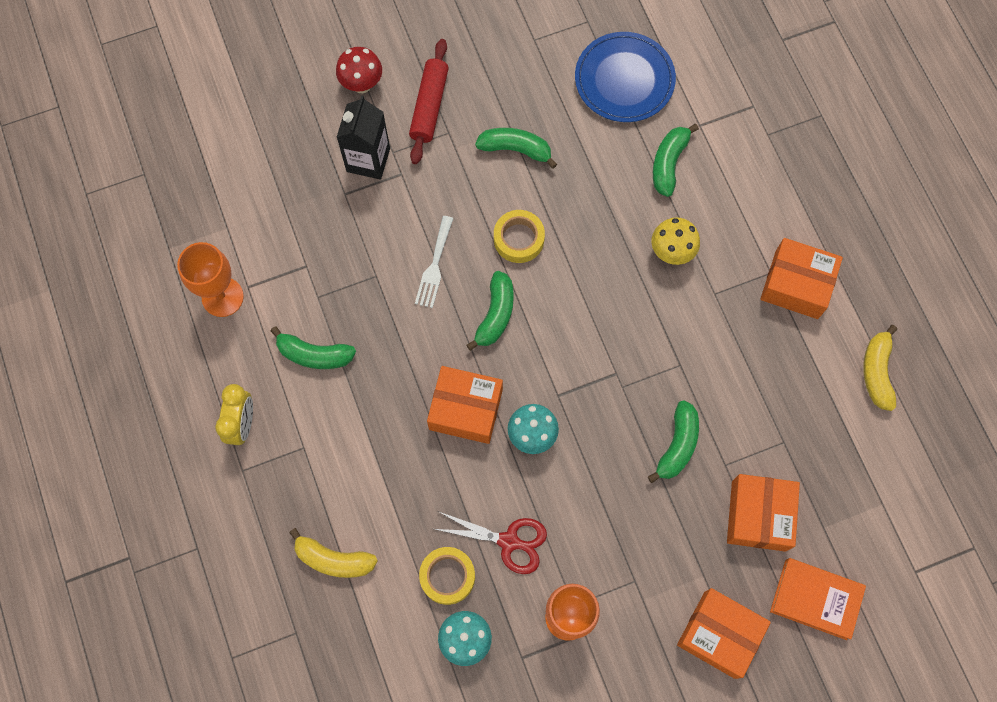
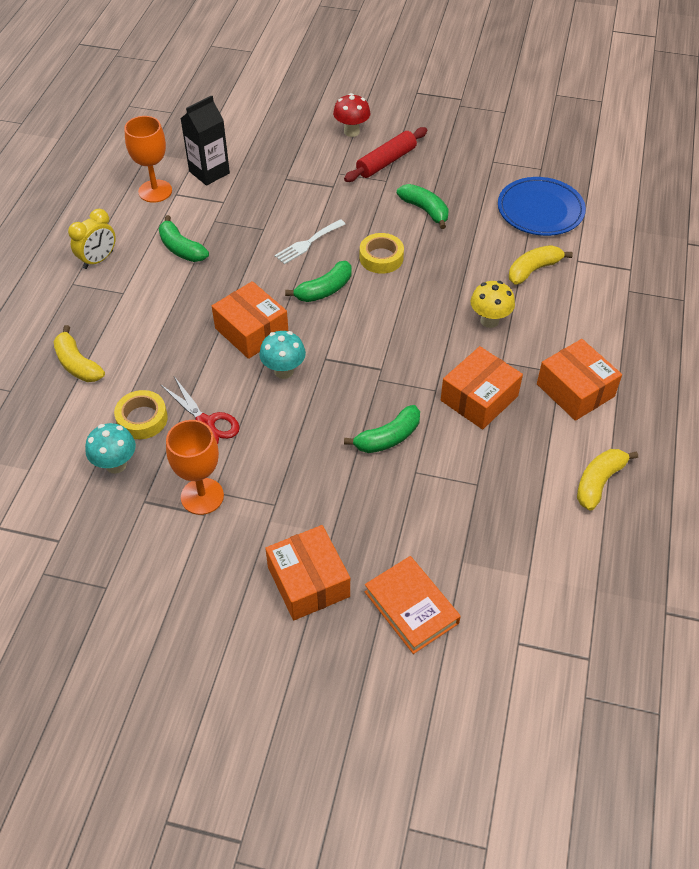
camera: 35 degrees right, 20 degrees down
black carton [337,95,390,180] -> black carton moved to [181,95,230,186]
green banana [653,124,699,197] -> yellow banana [509,245,573,285]
orange box [727,474,800,552] -> orange box moved to [441,346,523,429]

